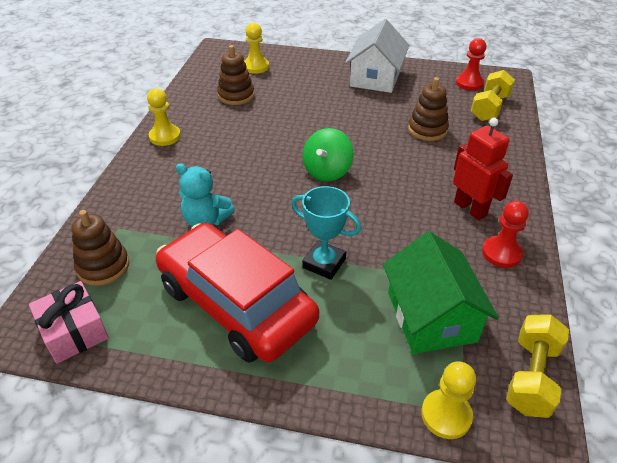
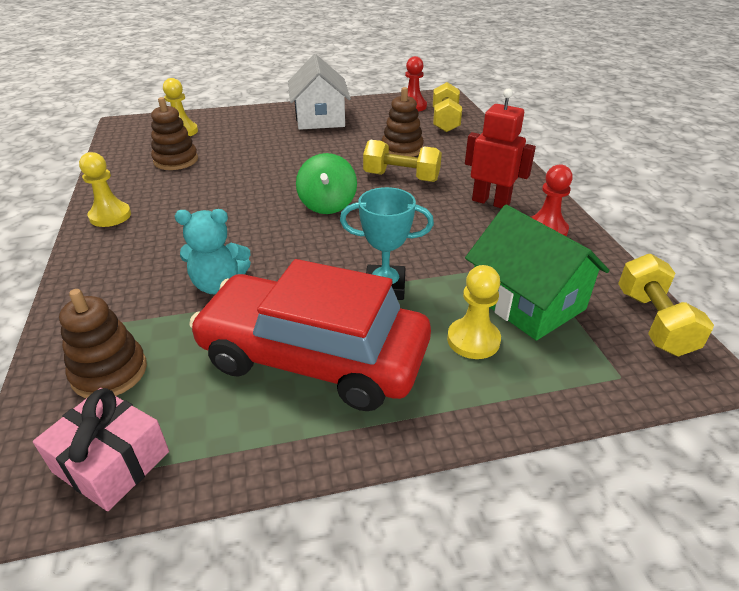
camera: 25 degrees left, 5 degrees down
yellow pawn [421,361,476,439] -> yellow pawn moved to [447,265,501,359]
none -> yellow dumbbell [363,140,442,182]

